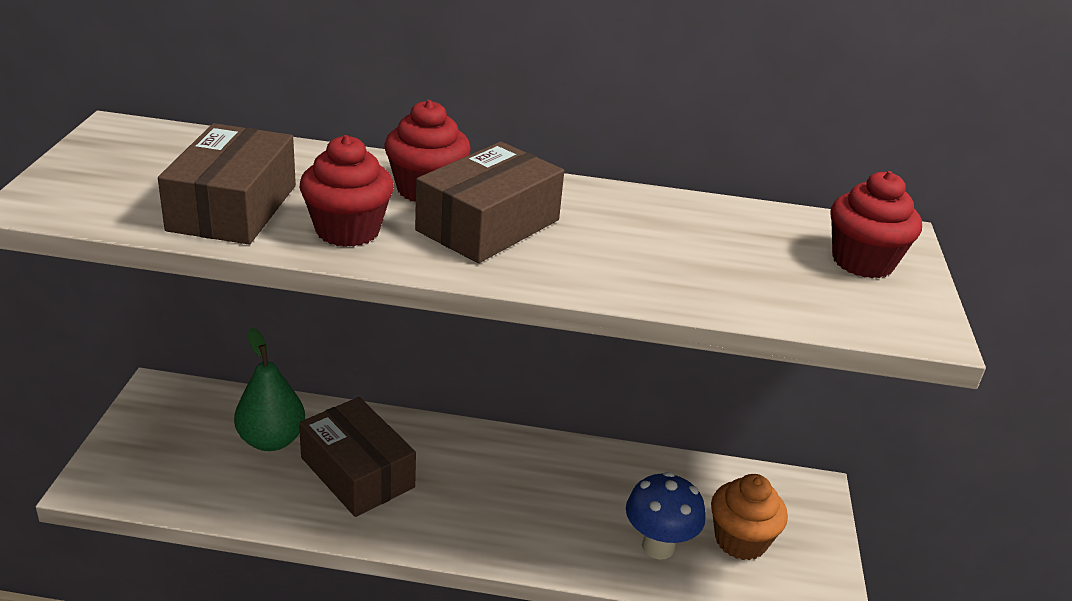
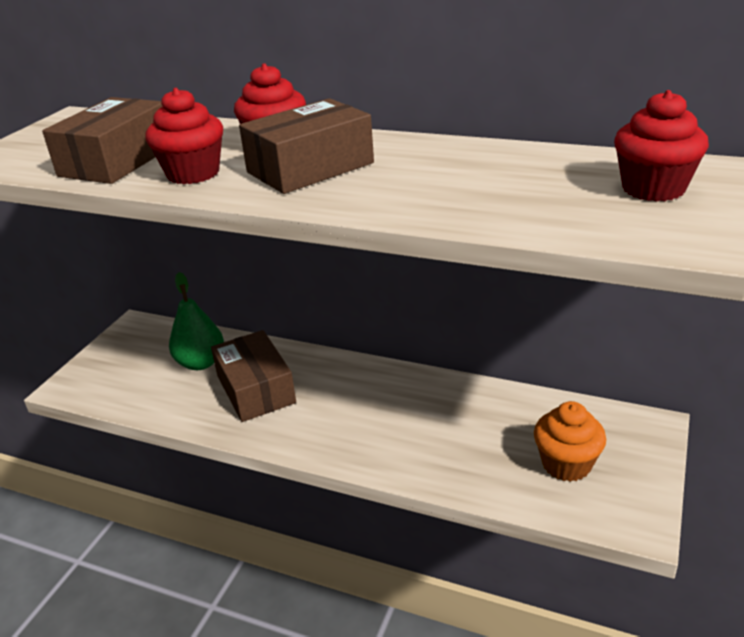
camera: 20 degrees right, 0 degrees up
blue mushroom [626,472,705,559] -> none

